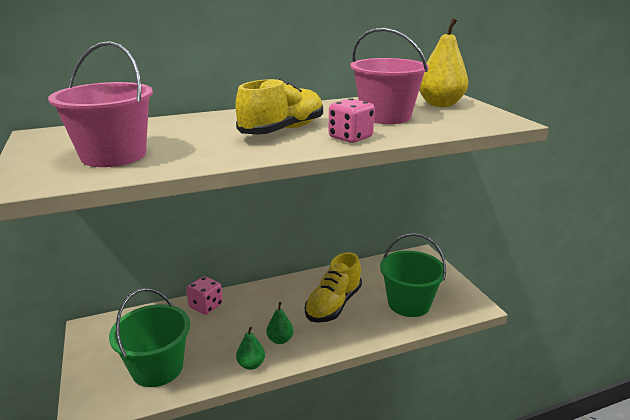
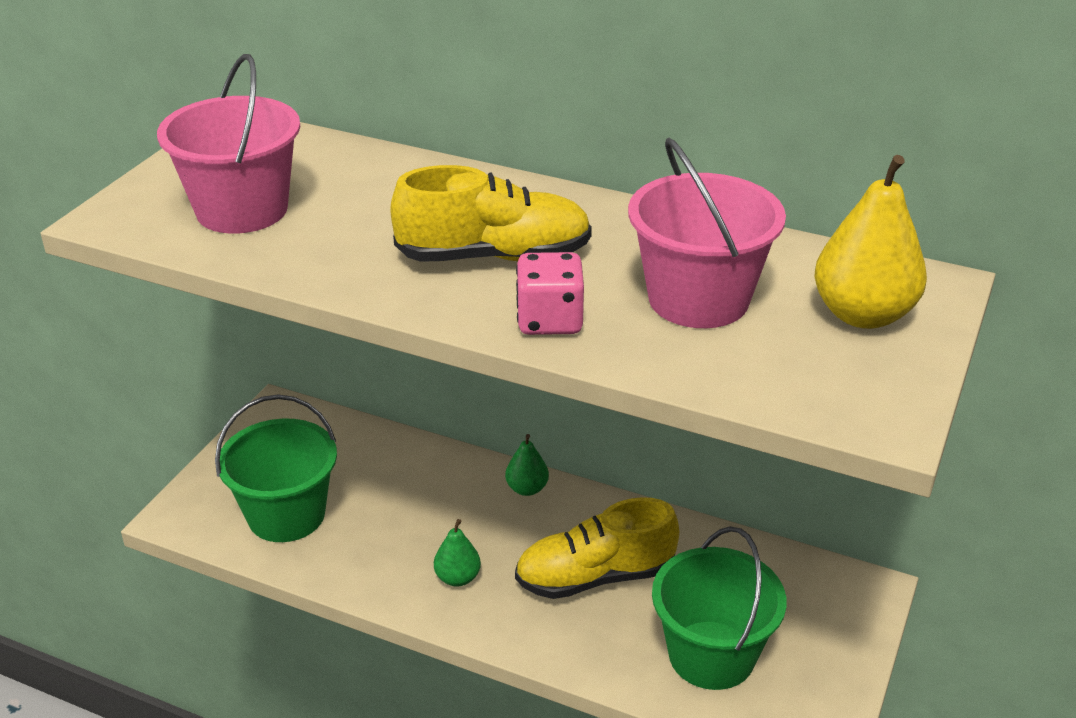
camera: 45 degrees right, 10 degrees up
pink dice [186,276,223,315] -> none
green pear [236,327,265,370] -> green pear moved to [505,434,549,496]

